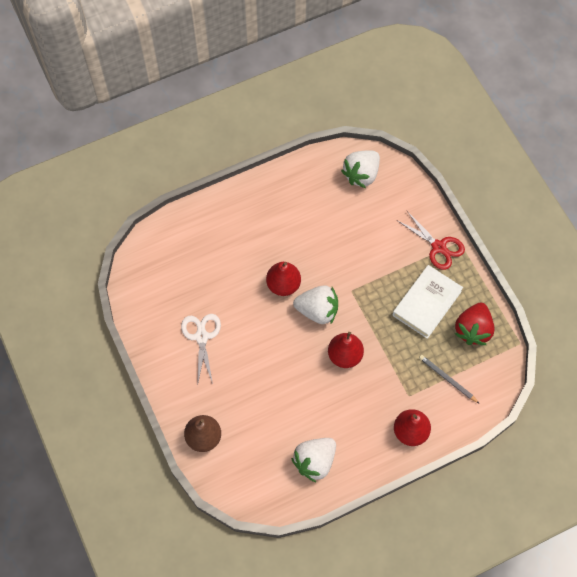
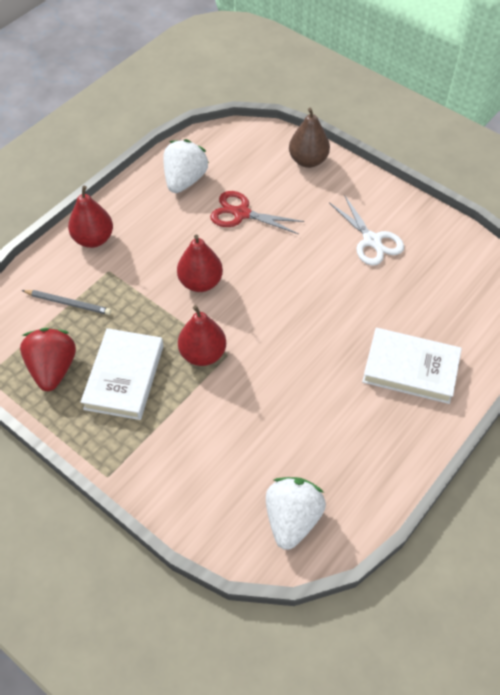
camera: 155 degrees right, 10 degrees down
red pear [266,262,301,296] -> red pear moved to [178,305,226,366]
white strawberry [293,286,338,324] -> none
red scissors [397,210,465,270] -> red scissors moved to [210,191,304,234]
none -> white book [362,328,462,404]

